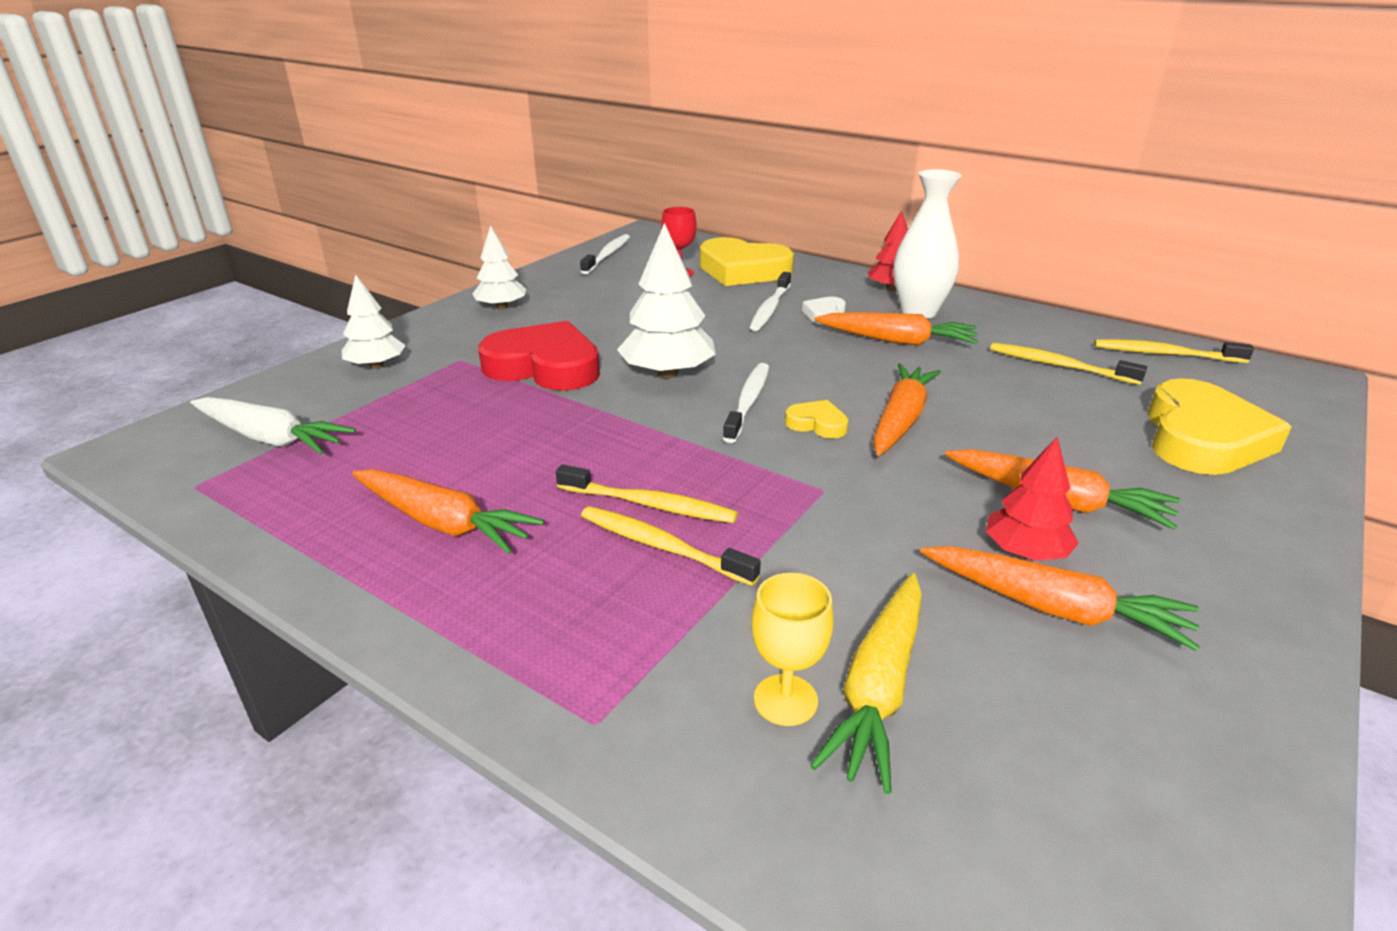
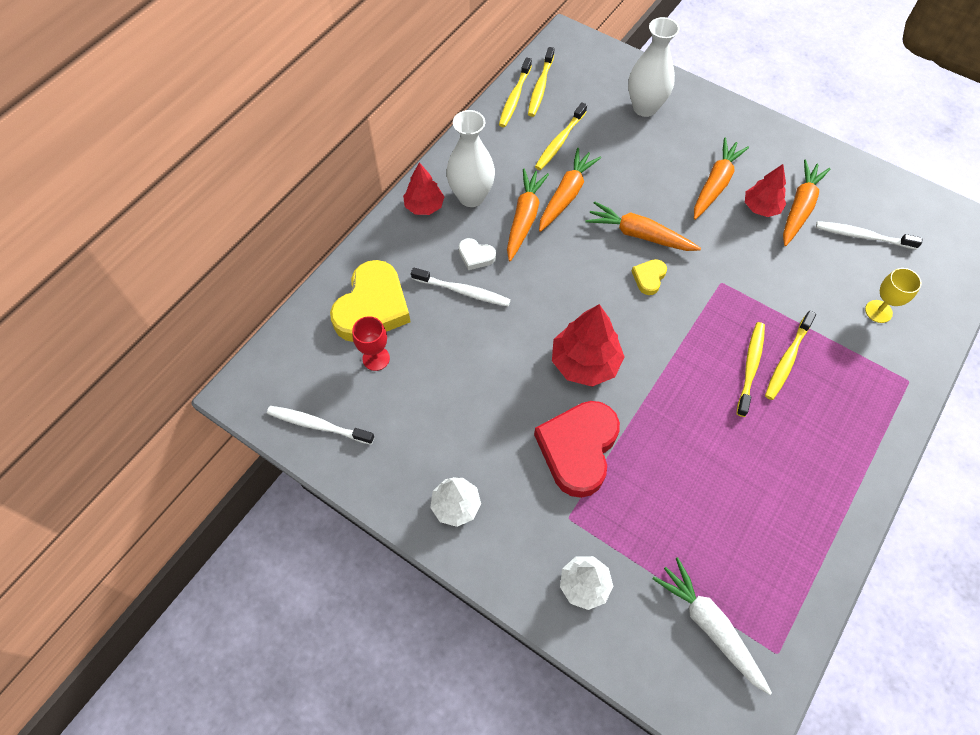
camera: 90 degrees left, 30 degrees up
white carrot [190,397,356,454] -> white carrot turned 60 degrees counterclockwise [652,557,772,695]
orange carrot [352,469,544,554] -> orange carrot moved to [539,148,601,232]
white tree [617,223,716,378] -> red tree [552,304,625,387]
white toothbrush [723,363,769,443] -> white toothbrush moved to [816,221,922,249]
yellow carrot [810,573,922,794] -> none
yellow heart [1147,378,1292,475] -> white vase [628,17,679,117]
none -> yellow toothbrush [499,57,532,127]

